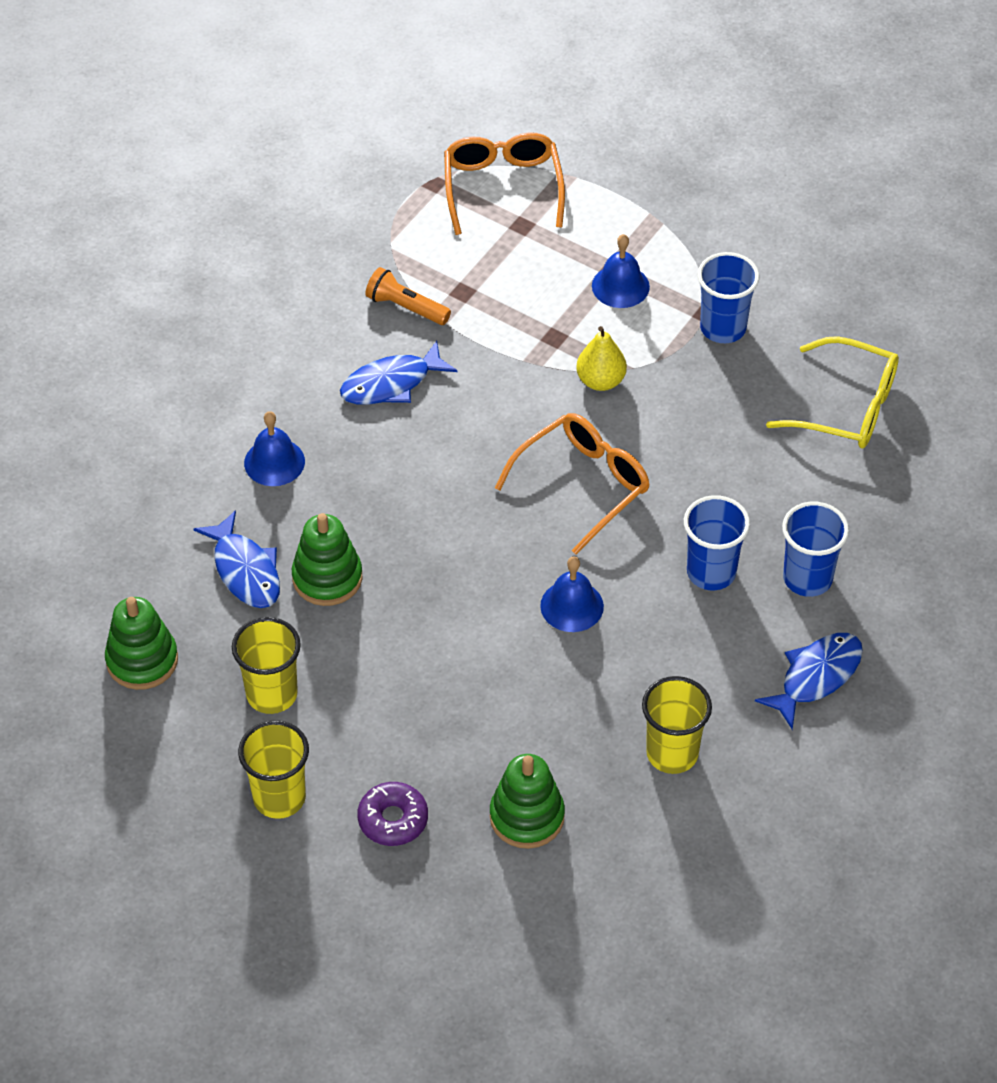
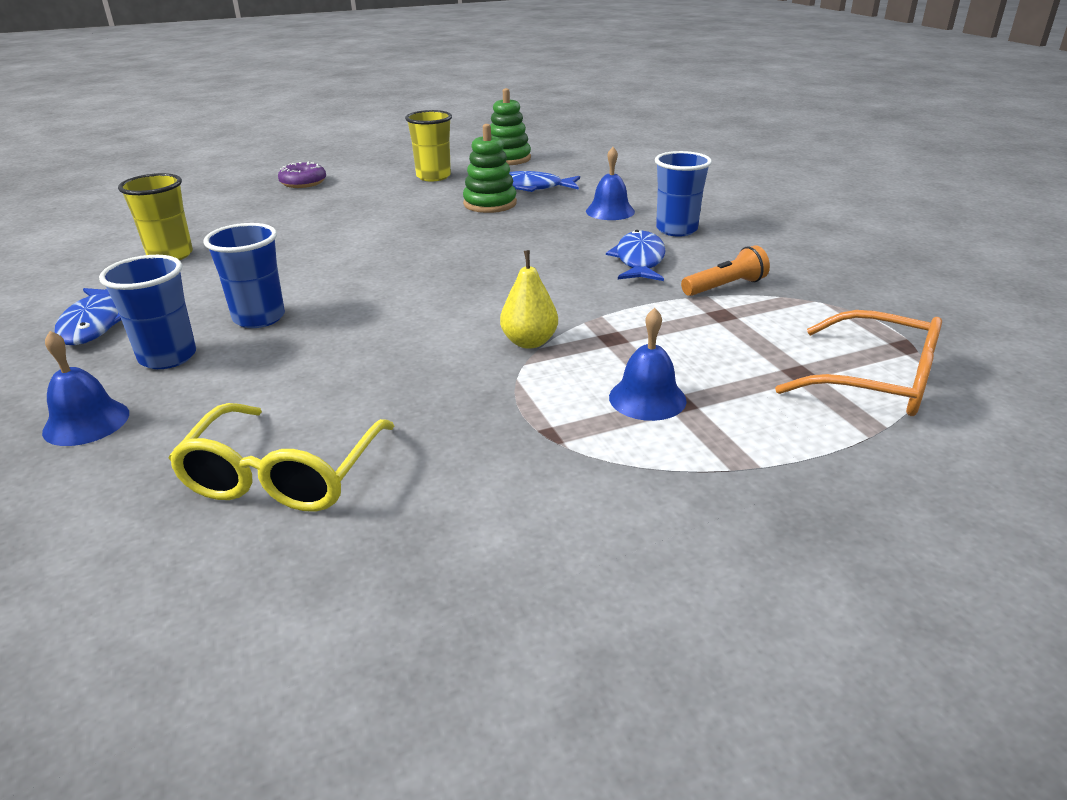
camera: 125 degrees right, 20 degrees down
yellow cup [238,720,309,819] -> none
green stacking toy [490,754,565,849] -> none
orange glasses [495,413,650,555] -> none
blue bell [540,556,604,632] -> blue bell moved to [42,331,129,446]
blue cup [698,252,759,343] -> blue cup moved to [655,151,712,236]
yellow glasses [766,336,899,448] -> yellow glasses turned 45 degrees counterclockwise [168,403,394,511]

